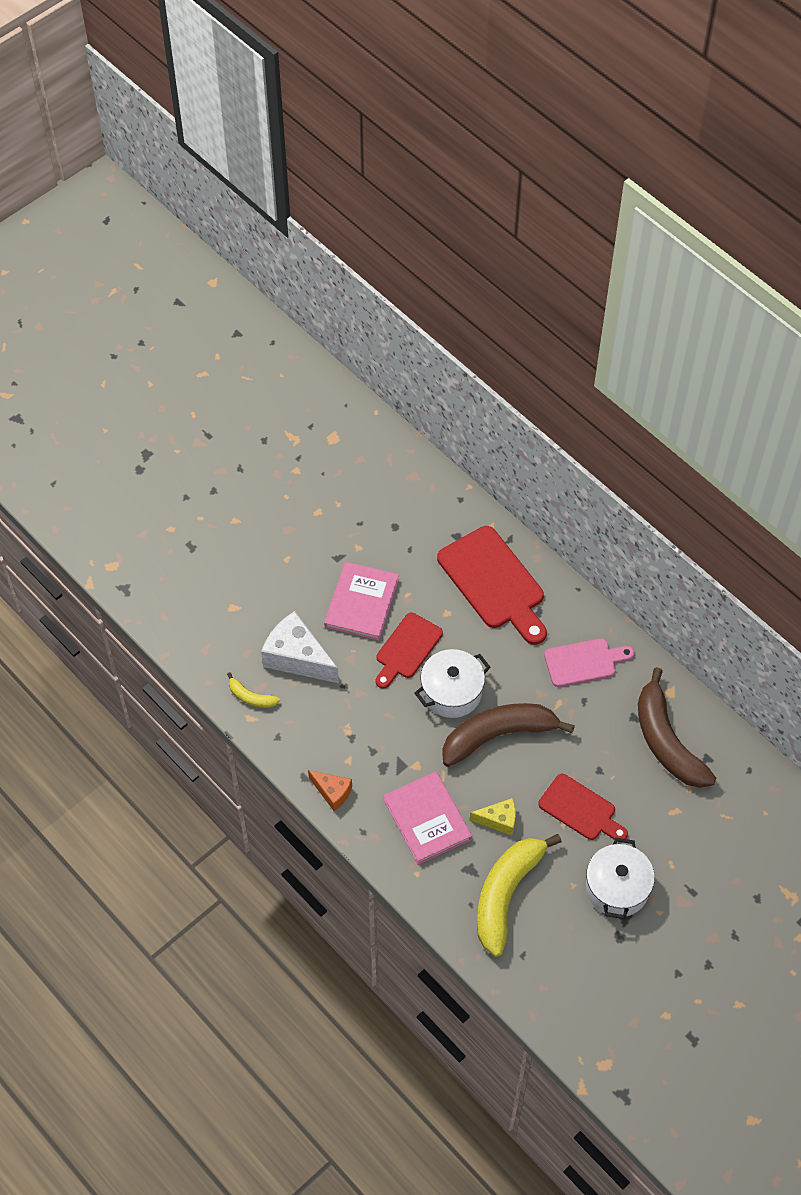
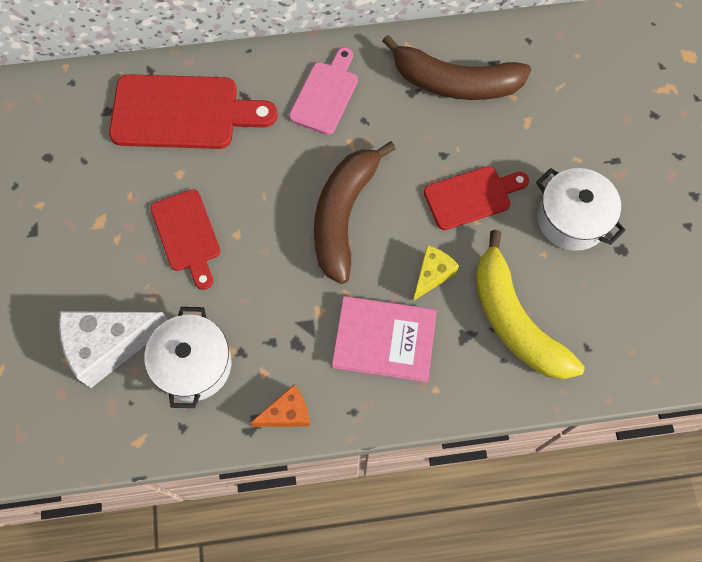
camera: 55 degrees left, 10 degrees up
yellow banana [227,672,280,708] -> none
pink book [324,562,399,641] -> none
white pot [415,649,491,718] -> white pot moved to [144,307,231,408]

